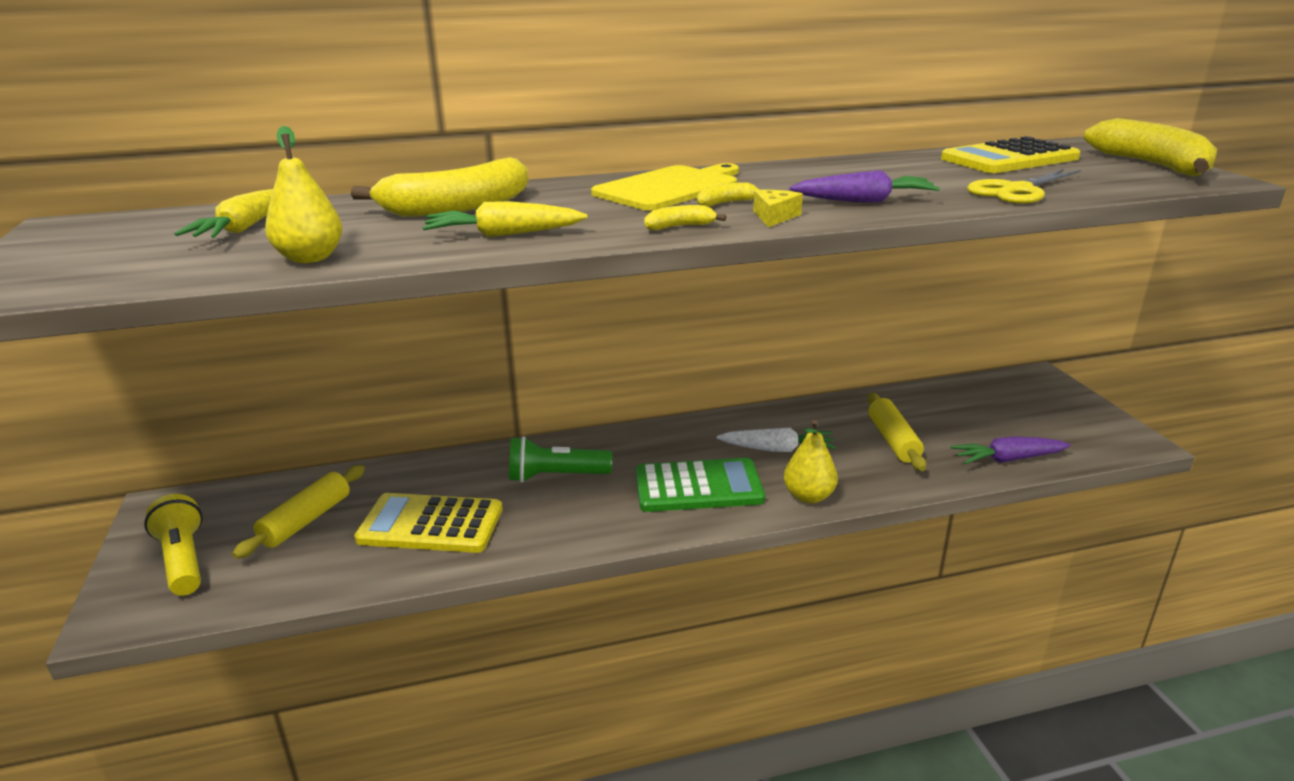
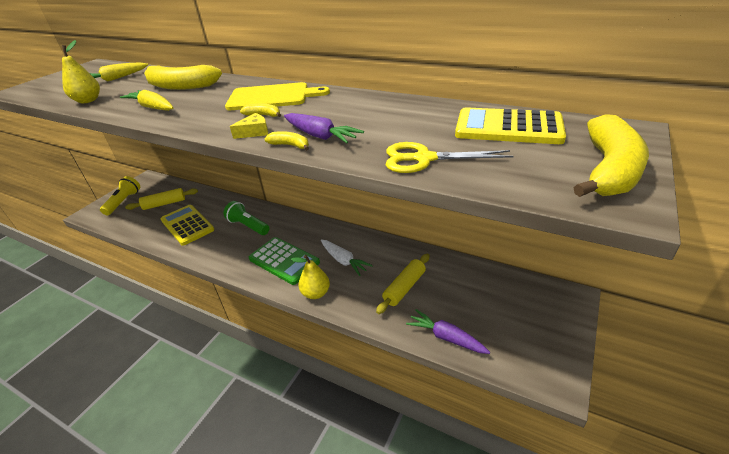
camera: 45 degrees right, 10 degrees up
yellow banana [644,205,726,230] -> yellow banana moved to [265,131,309,151]

